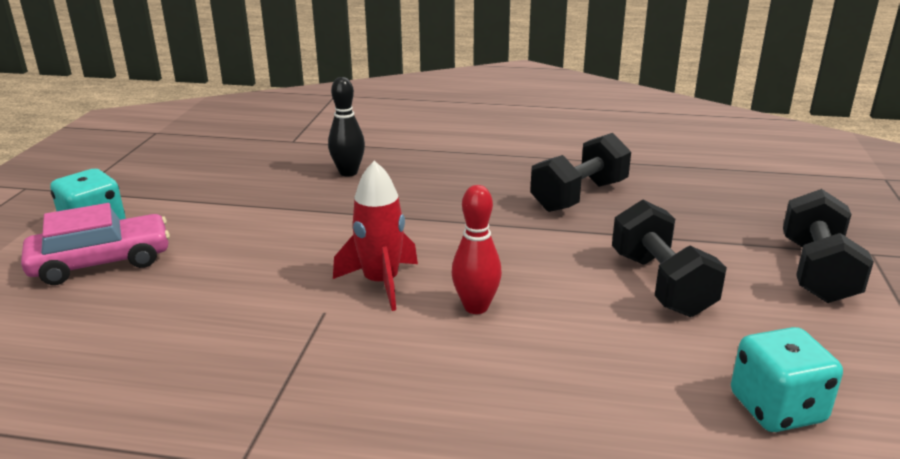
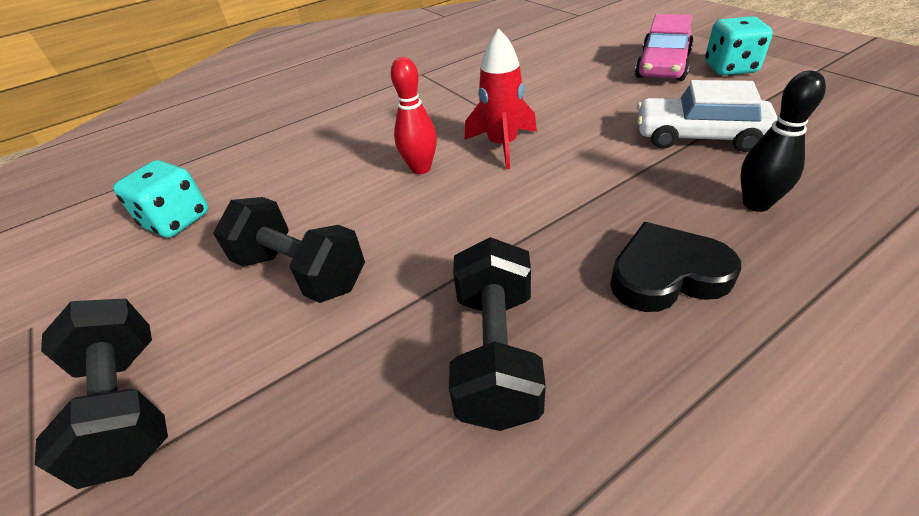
camera: 140 degrees right, 15 degrees up
none -> black heart [610,222,741,312]
none -> white car [637,80,777,152]

